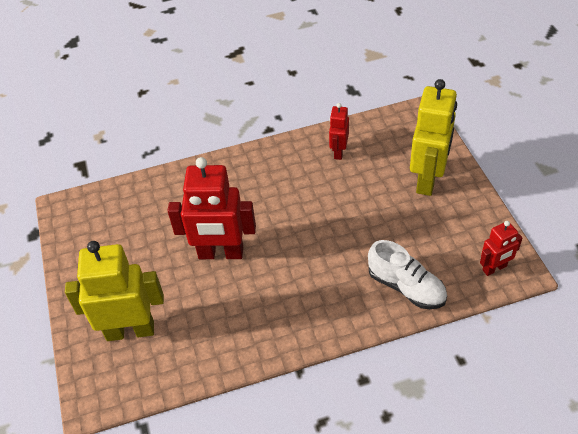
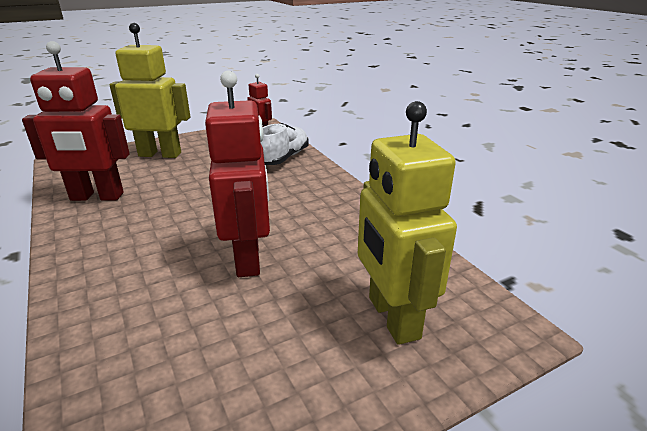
camera: 105 degrees left, 20 degrees down
red robot [329,103,349,160] -> red robot [22,41,130,201], size x1.90

